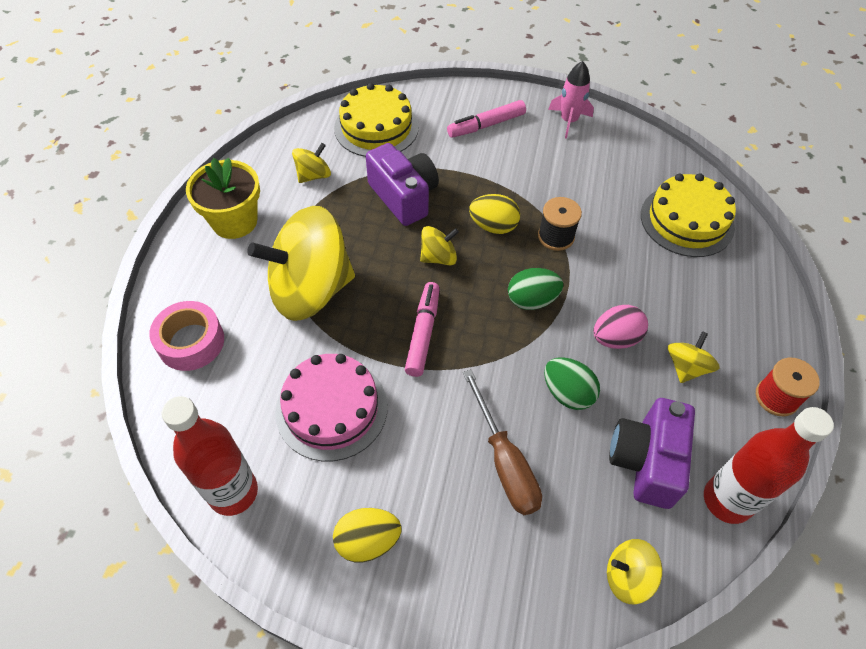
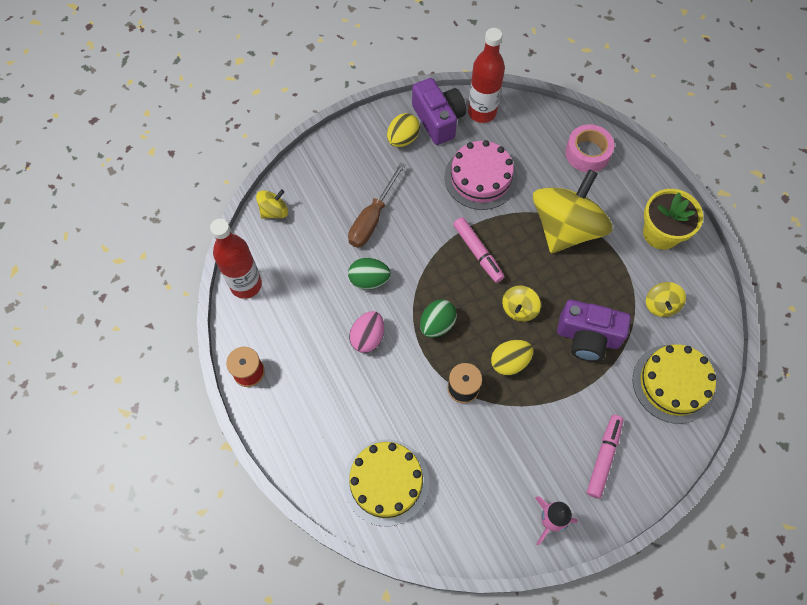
camera: 140 degrees right, 10 degrees up
brown screwdriver [463,369,542,515] -> brown screwdriver turned 90 degrees counterclockwise [348,162,405,248]
purple camera [609,398,695,509] -> purple camera moved to [412,78,466,145]
yellow spinning top [668,331,720,383] -> none

